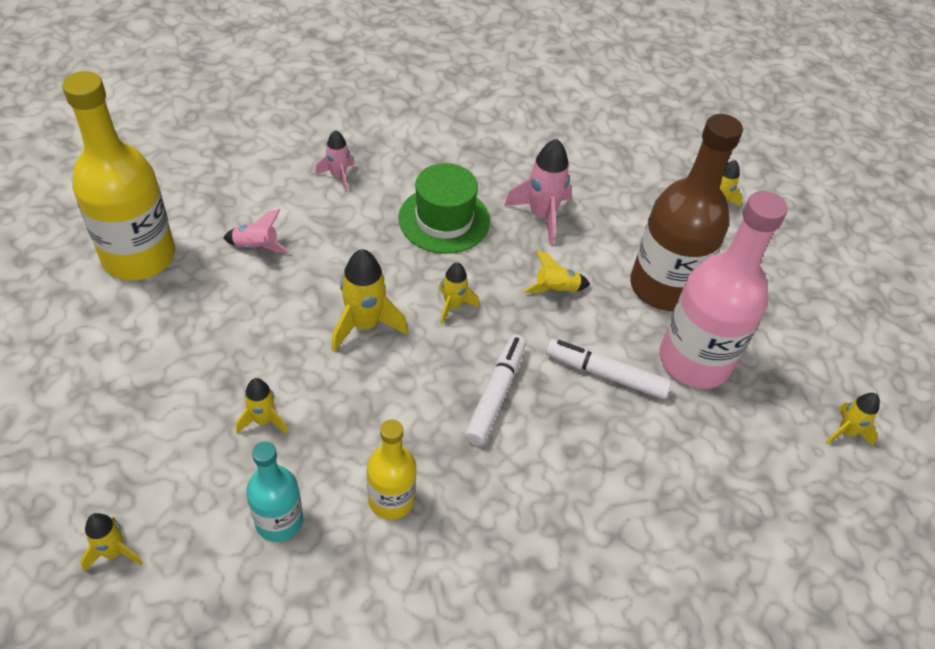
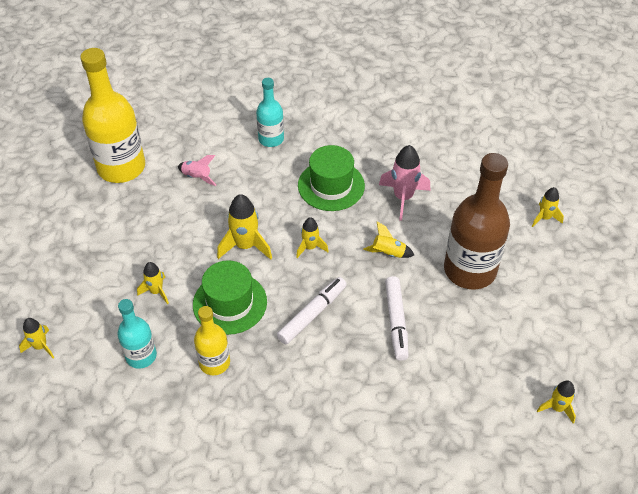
camera: 25 degrees right, 0 degrees up
pink rocket [315,130,354,192] -> turquoise bottle [256,78,284,147]
white marker [546,339,672,399] -> white marker turned 135 degrees counterclockwise [385,276,409,361]
pink bottle [659,191,788,389] -> none
none -> green hat [193,260,267,335]

